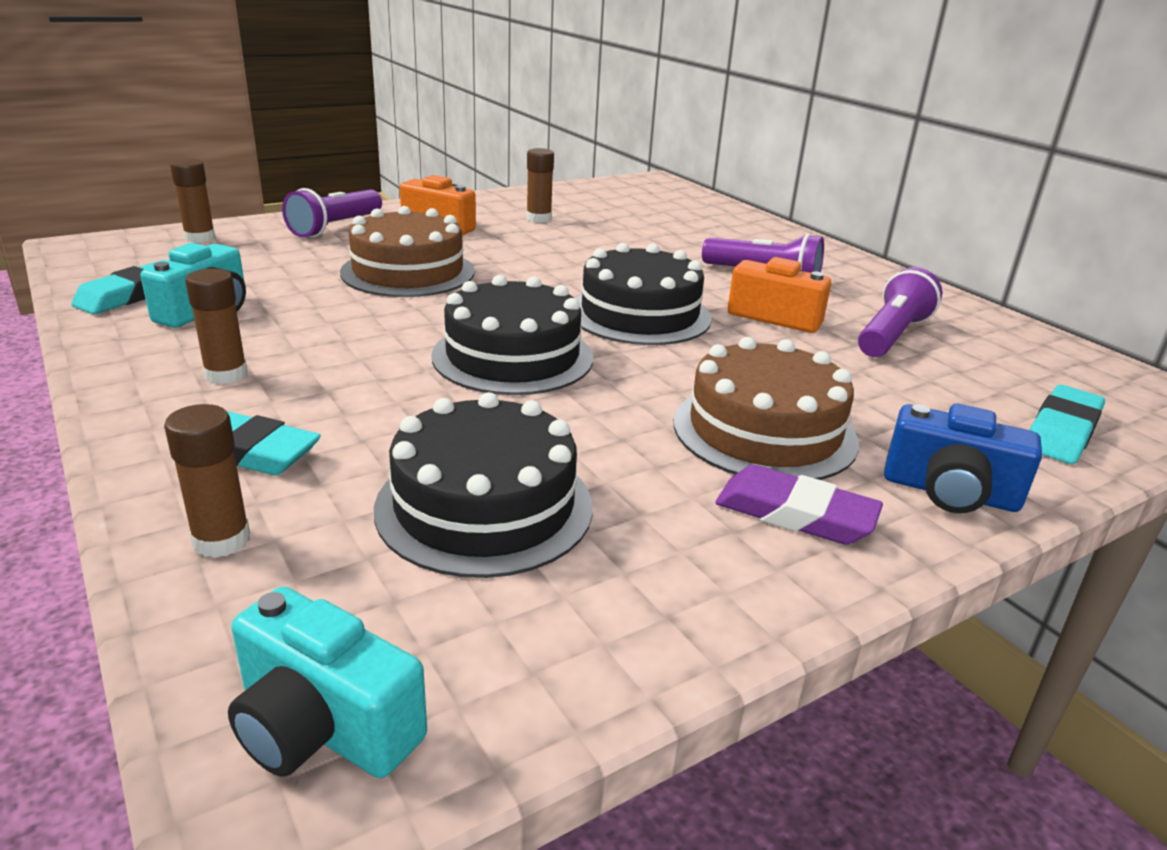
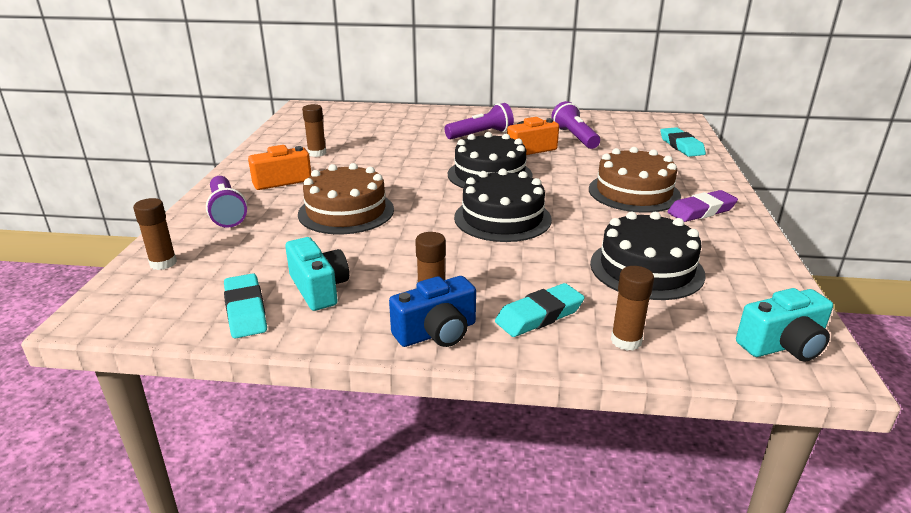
camera: 50 degrees left, 0 degrees up
blue camera [884,404,1042,513] -> blue camera moved to [389,276,476,347]

